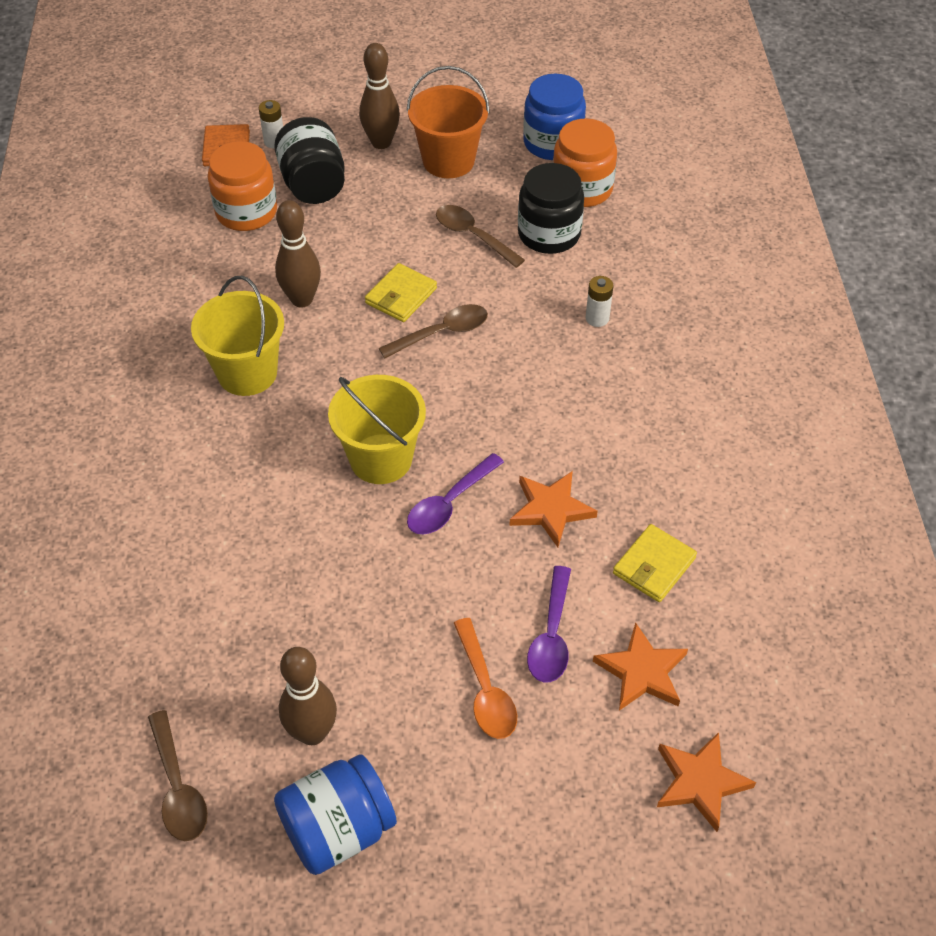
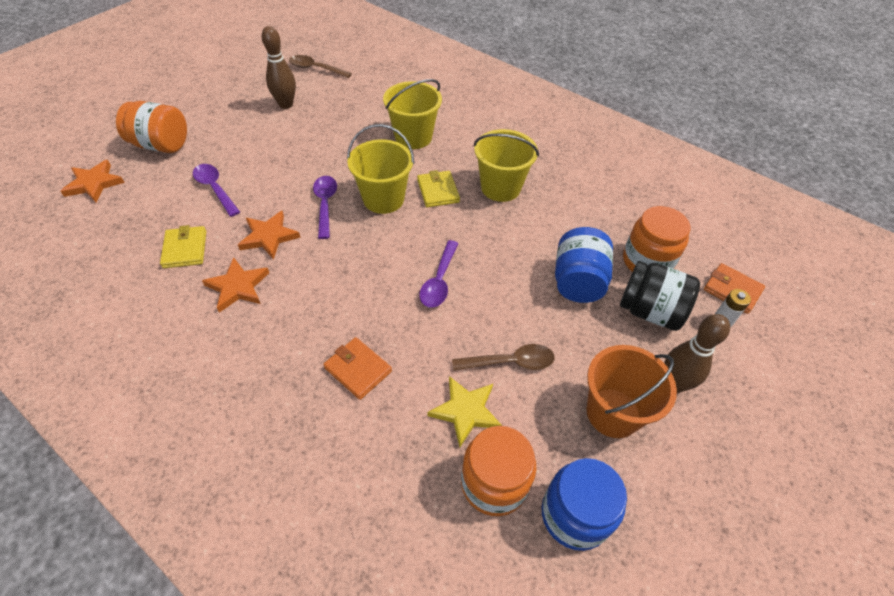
camera: 130 degrees right, 0 degrees up
blue jar [274,754,397,875] -> blue jar moved to [555,227,613,303]
brown bowling pin [275,200,321,307] -> none
yellow wallet [365,263,437,322] -> yellow wallet moved to [417,170,460,207]
brown spoon [379,304,488,358] -> purple spoon [419,240,459,308]
orange spoon [454,618,517,739] -> none
black jar [518,163,584,254] -> yellow star [428,376,502,447]
white battery [586,276,613,327] -> orange wallet [324,337,392,400]
orange star [593,622,688,711] -> orange star moved to [202,257,269,313]
none -> orange jar [116,101,187,153]
none -> yellow bucket [383,79,442,149]

